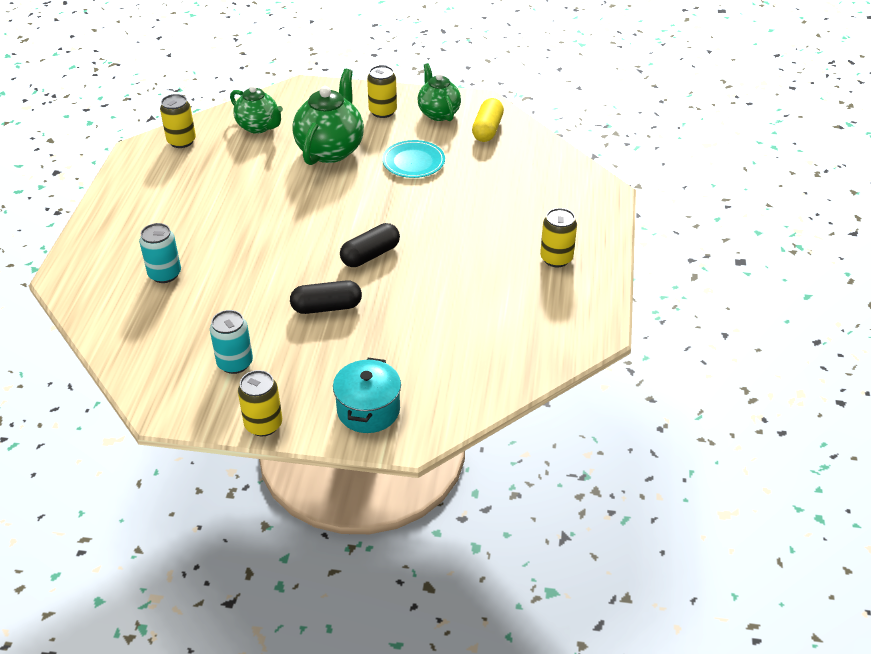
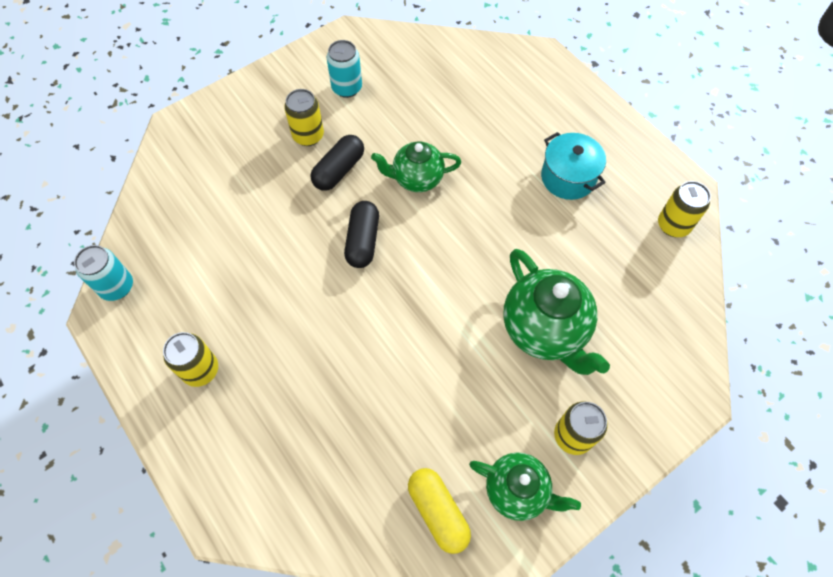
camera: 135 degrees right, 20 degrees up
turquoise can [139,223,181,283] -> turquoise can moved to [74,245,133,301]
green teapot [230,85,283,134] -> green teapot moved to [371,141,461,192]
yellow can [238,370,282,436] -> yellow can moved to [284,89,324,146]
turquoise pot [333,358,401,433] -> turquoise pot moved to [541,132,606,200]
turquoise plate [382,140,445,178] -> none

